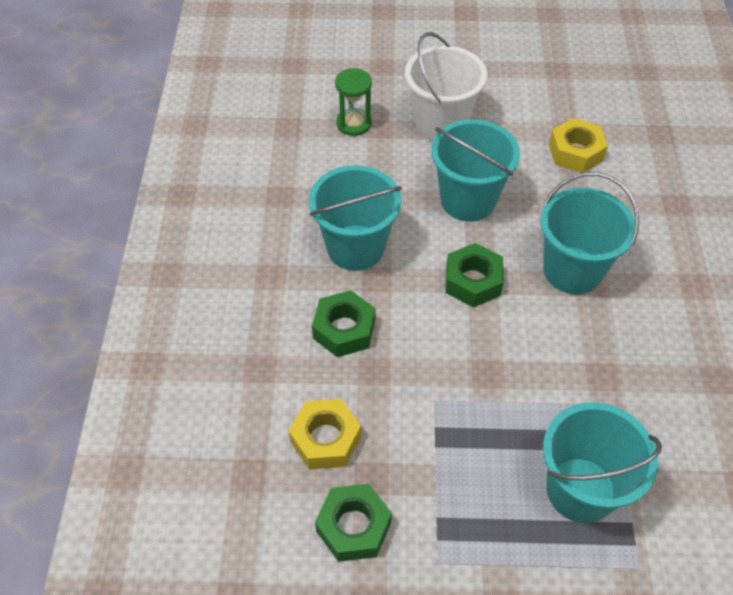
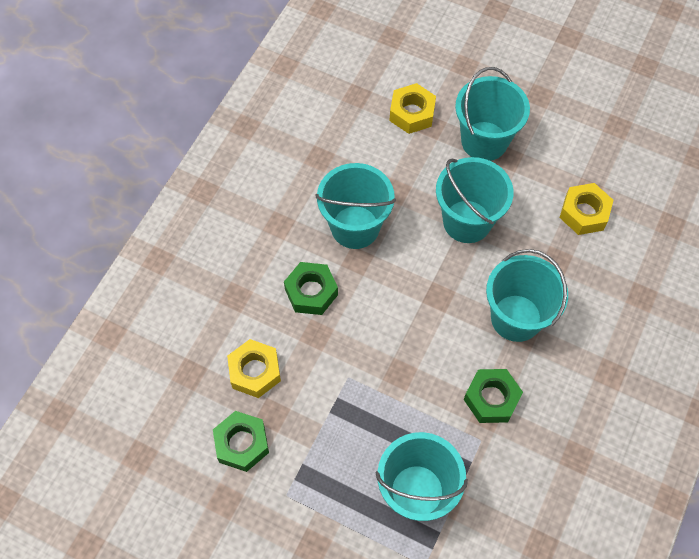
camera: 25 degrees right, 10 degrees up
green hourglass [335,68,372,136] -> yellow nut [389,83,436,134]
white bucket [405,32,487,141] -> turquoise bucket [455,67,530,161]
green nut [446,243,504,307] -> green nut moved to [464,369,523,423]

